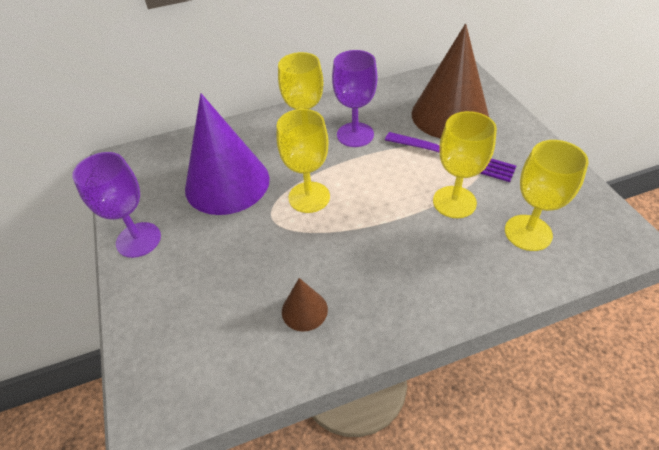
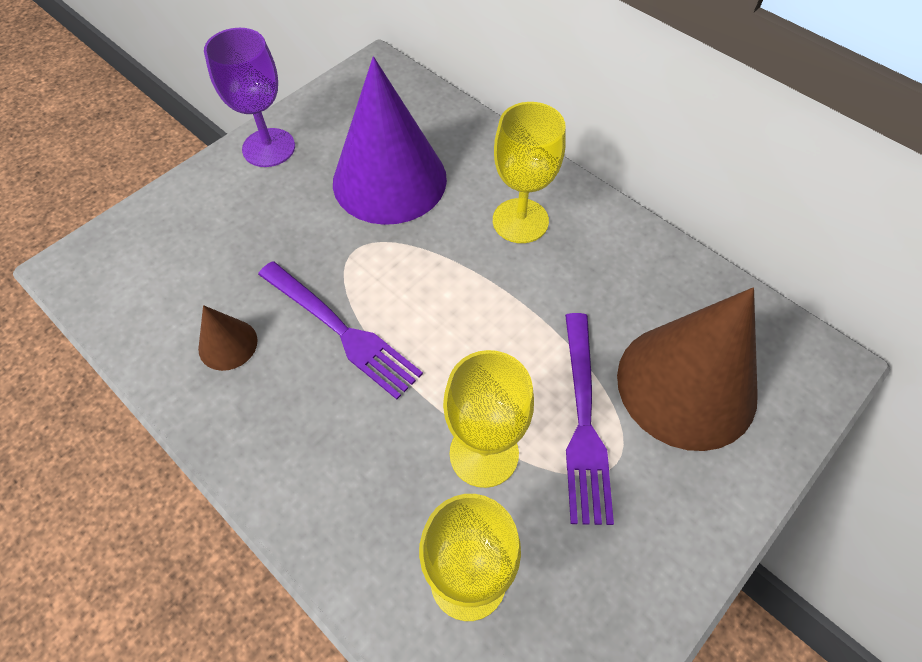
camera: 60 degrees right, 10 degrees up
yellow goblet [277,109,330,213] -> none
purple goblet [332,50,377,147] -> none
none -> purple fork [258,261,423,399]

